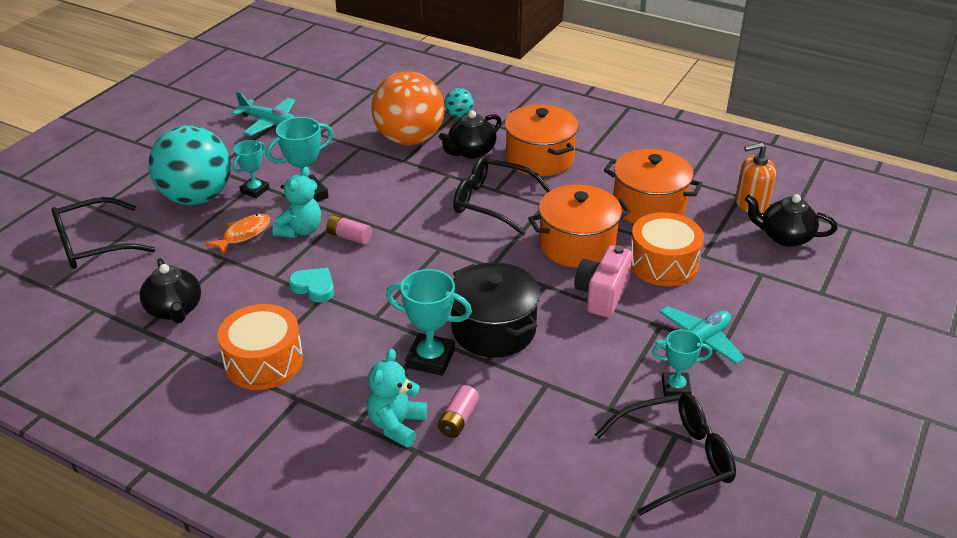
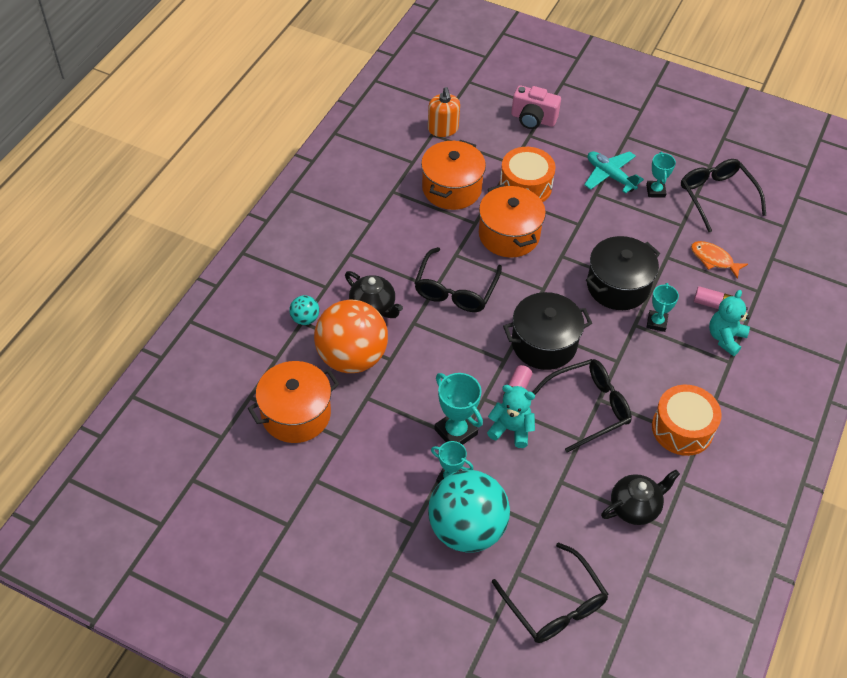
camera: 95 degrees left, 15 degrees up
orange fish [205,213,270,255] -> orange fish moved to [691,241,748,279]
turquoise plane [232,91,296,136] -> none
turquoise heart [289,268,334,302] -> black glasses [532,359,632,453]
turquoise teddy bear [367,349,427,448] -> turquoise teddy bear turned 105 degrees clockwise [709,290,750,356]
turquoise trophy [386,269,472,376] -> turquoise trophy [646,283,679,332], size x0.65
orange pot [505,105,579,176] -> orange pot moved to [248,361,339,443]
pink camera [574,245,632,318] -> pink camera moved to [511,85,561,129]
black teapot [745,194,837,247] -> none
none -> black pot [503,292,592,370]

